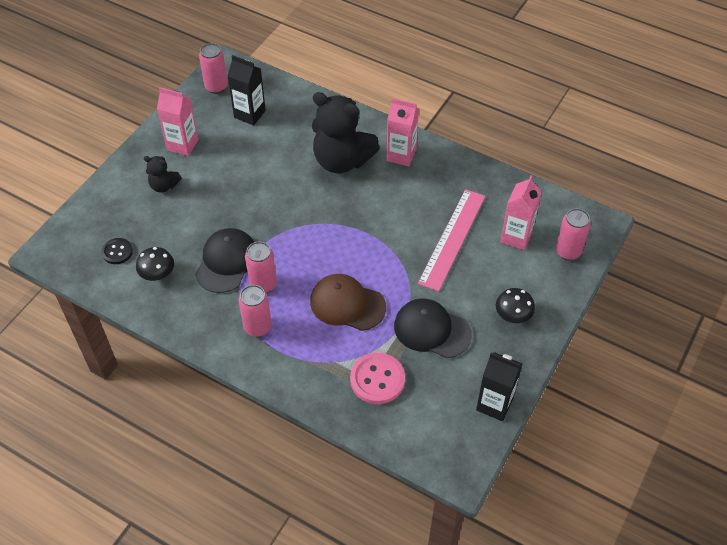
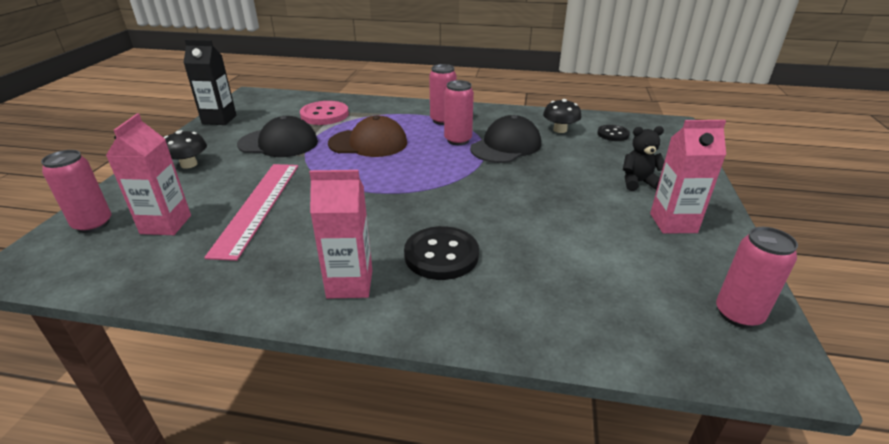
camera: 160 degrees right, 20 degrees down
black cap [195,228,254,293] -> black cap turned 135 degrees counterclockwise [470,115,541,163]
black carton [228,55,266,125] -> none
black teddy bear [312,92,380,173] -> black button [404,226,479,280]

